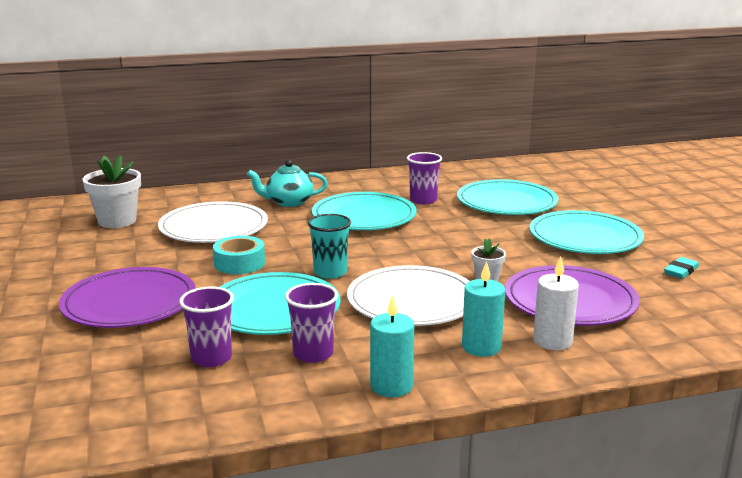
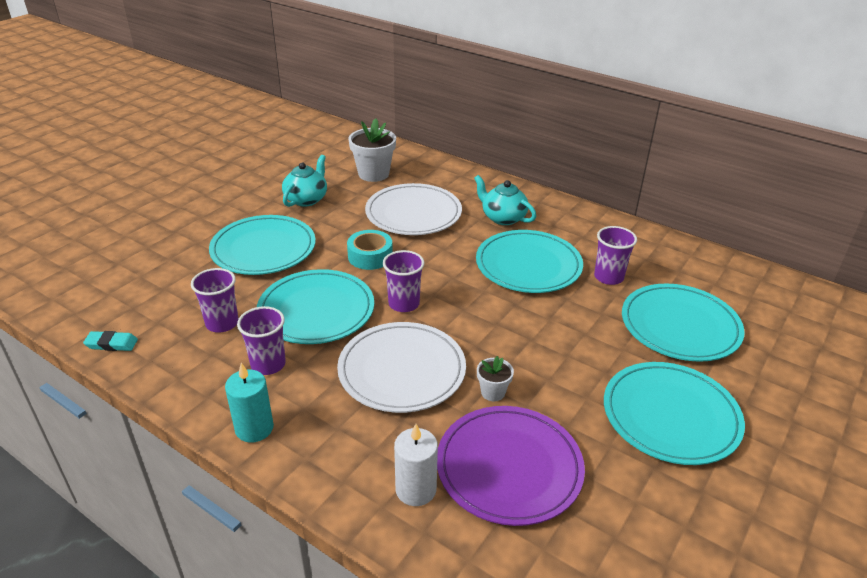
camera: 50 degrees right, 15 degrees up
purple plate [59,267,196,328] -> turquoise plate [209,215,316,275]
turquoise cup [308,214,351,279] -> purple cup [383,250,424,312]
turquoise candle [462,261,505,357] -> none
turquoise eraser [664,257,699,279] -> turquoise eraser moved to [83,331,138,351]
none -> turquoise teapot [282,155,327,207]

